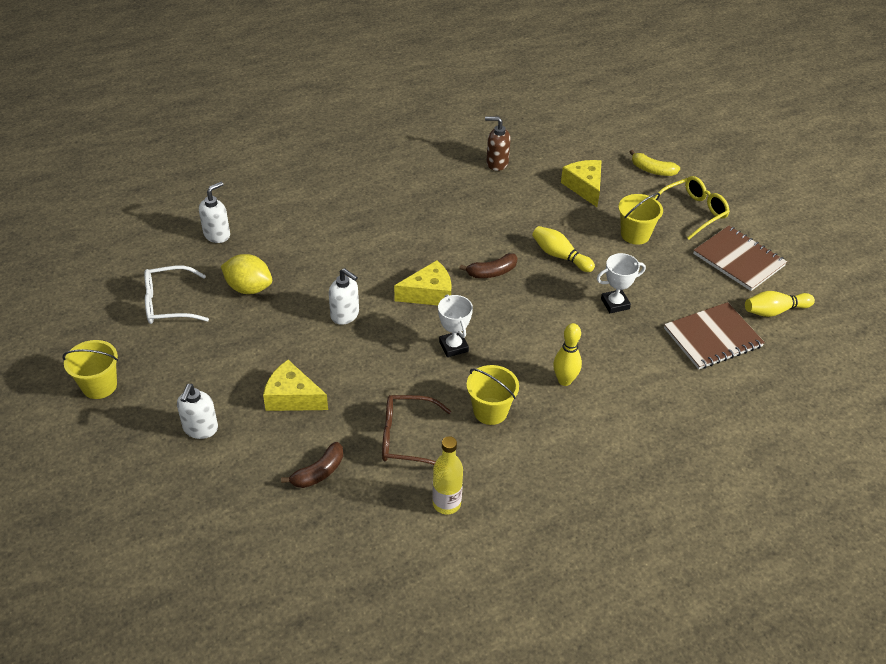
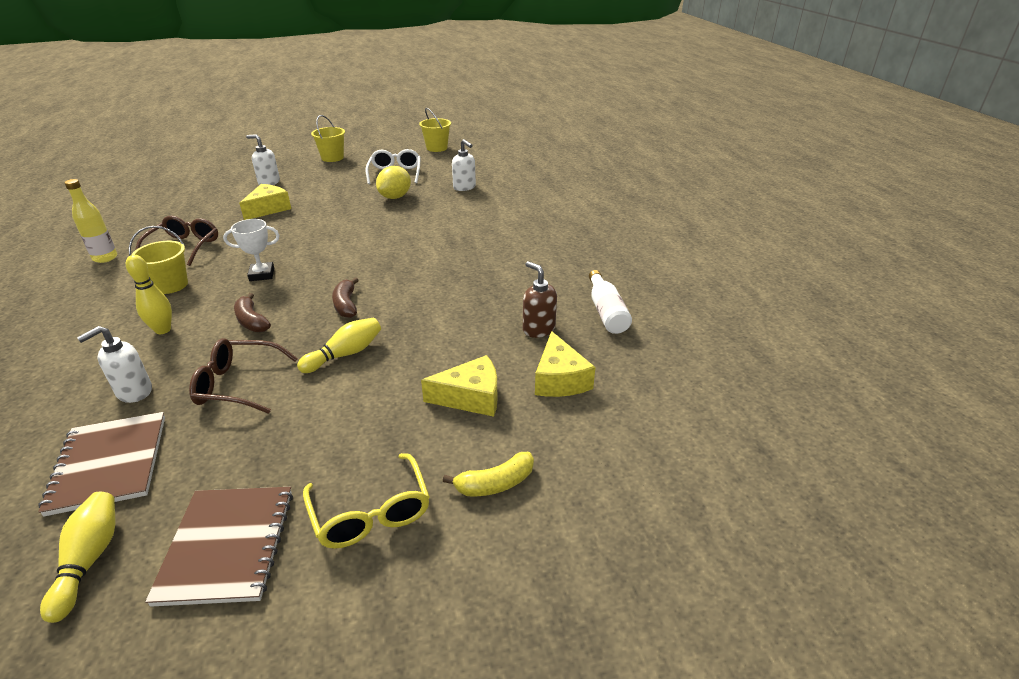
camera: 100 degrees right, 10 degrees down
brown banana [281,442,343,488] -> brown banana moved to [234,293,271,332]
white soap dispenser [329,268,359,325] -> white soap dispenser moved to [77,326,152,403]
yellow cheese [394,260,452,305] -> yellow cheese moved to [535,331,595,397]
brown soap dispenser [485,116,511,171] -> brown soap dispenser turned 60 degrees counterclockwise [523,261,557,338]
white trophy [597,253,646,313] -> brown glasses [189,338,298,414]
yellow bucket [618,193,663,245] -> yellow bucket moved to [419,108,451,152]
yellow banana [630,150,680,176] -> yellow banana turned 150 degrees counterclockwise [443,452,534,496]
brown notebook [693,226,787,291] -> brown notebook turned 60 degrees counterclockwise [145,487,293,607]
none -> white bottle [589,270,632,334]

